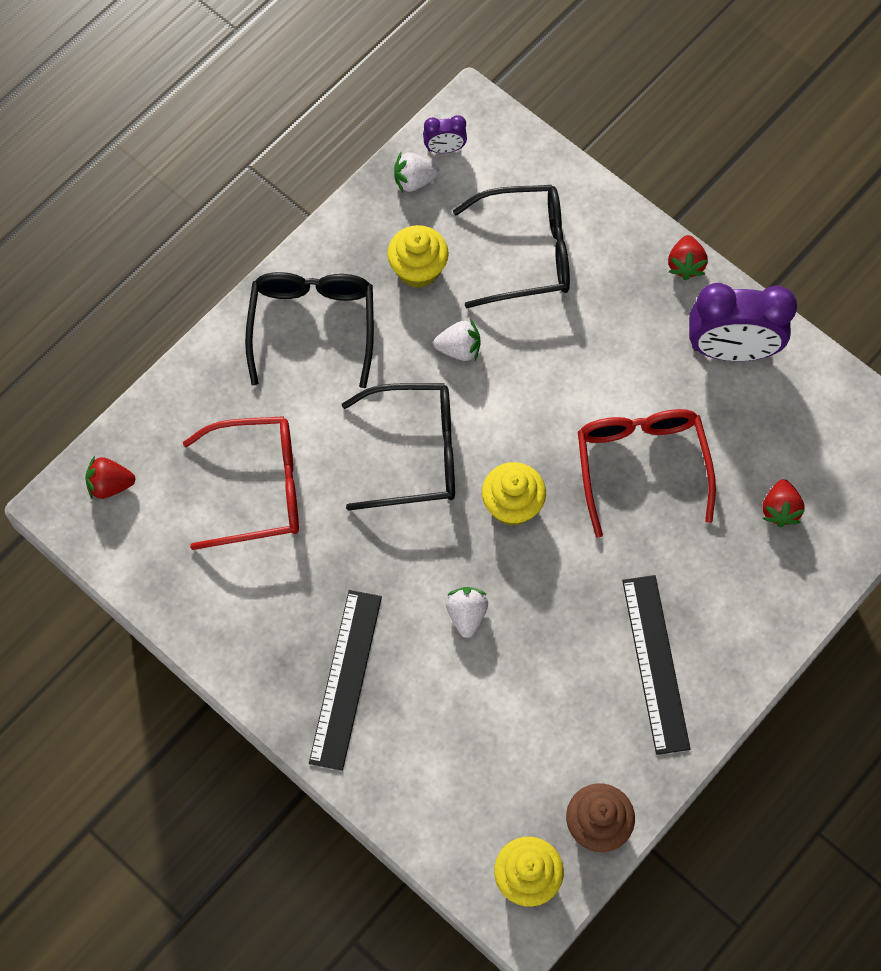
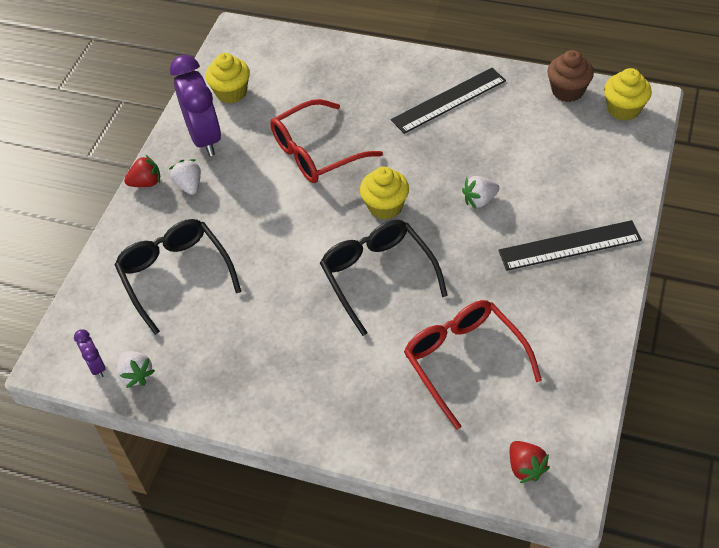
camera: 110 degrees left, 15 degrees down
black glasses [245,272,374,388] -> none
yellow cupcake [387,225,449,288] -> yellow cupcake moved to [206,53,250,103]
white strawberry [433,319,481,361] -> white strawberry moved to [169,159,201,195]
red strawberry [762,479,805,527] -> none

